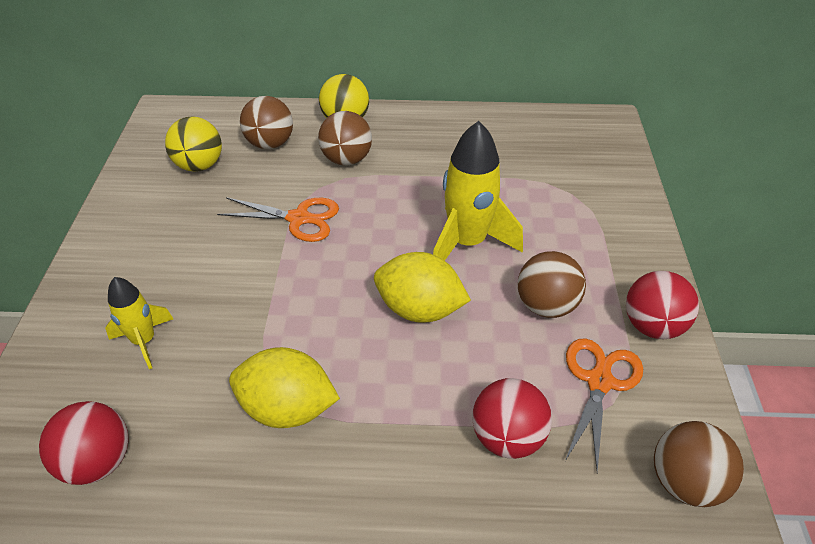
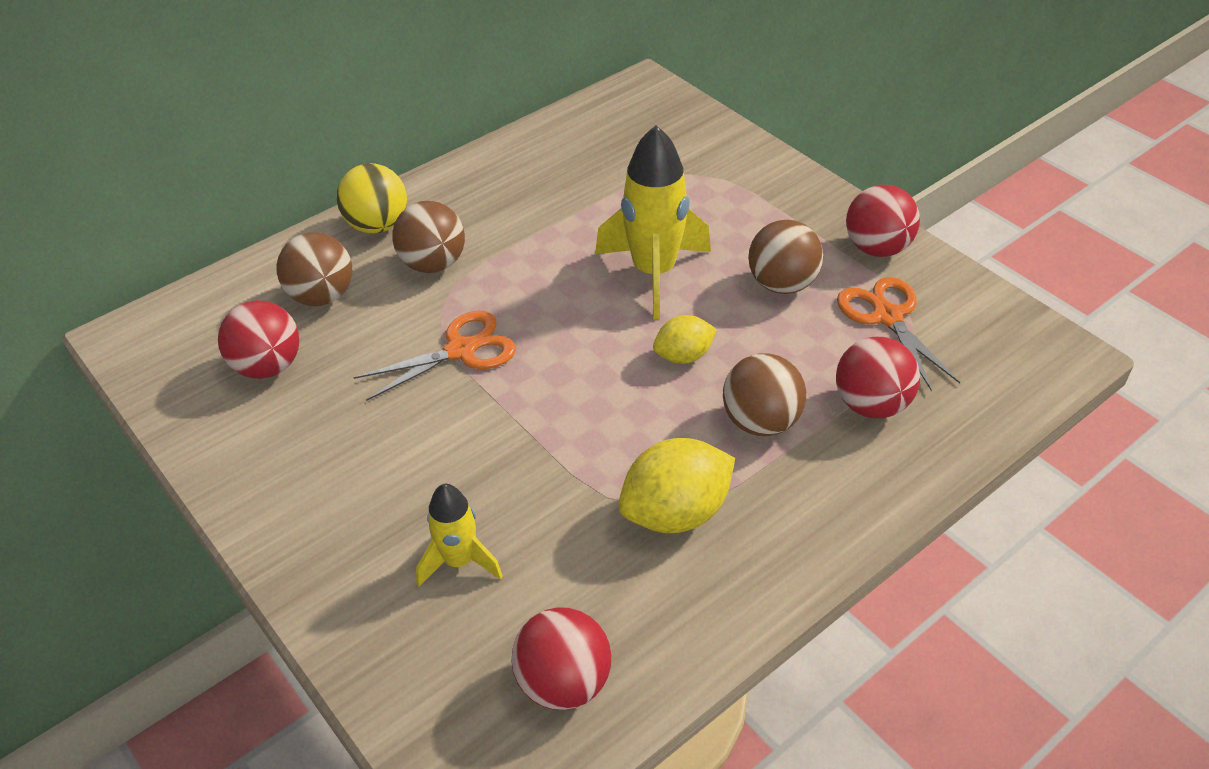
camera: 40 degrees left, 0 degrees up
yellow ball [165,116,222,172] -> red ball [218,300,299,379]
yellow lemon [374,252,471,323] -> yellow lemon [653,315,717,364], size x0.59
brown ball [654,421,744,507] -> brown ball moved to [723,353,806,436]

